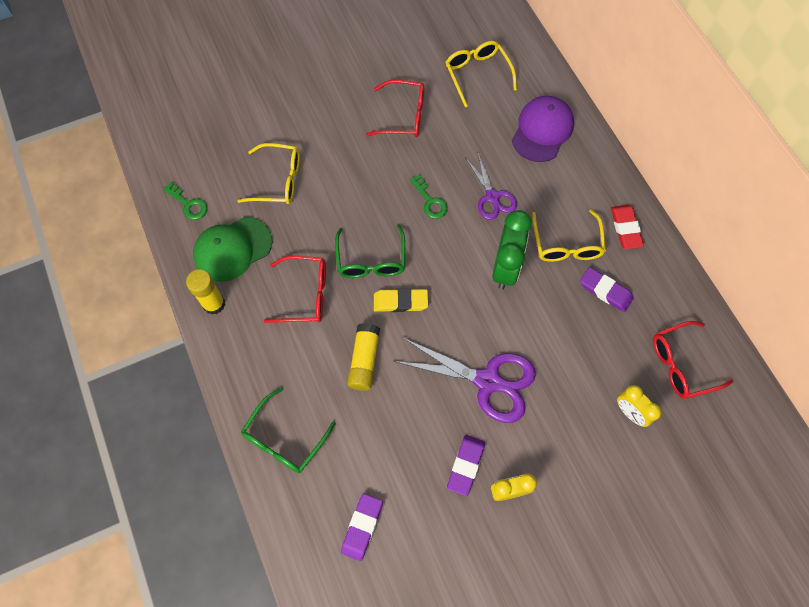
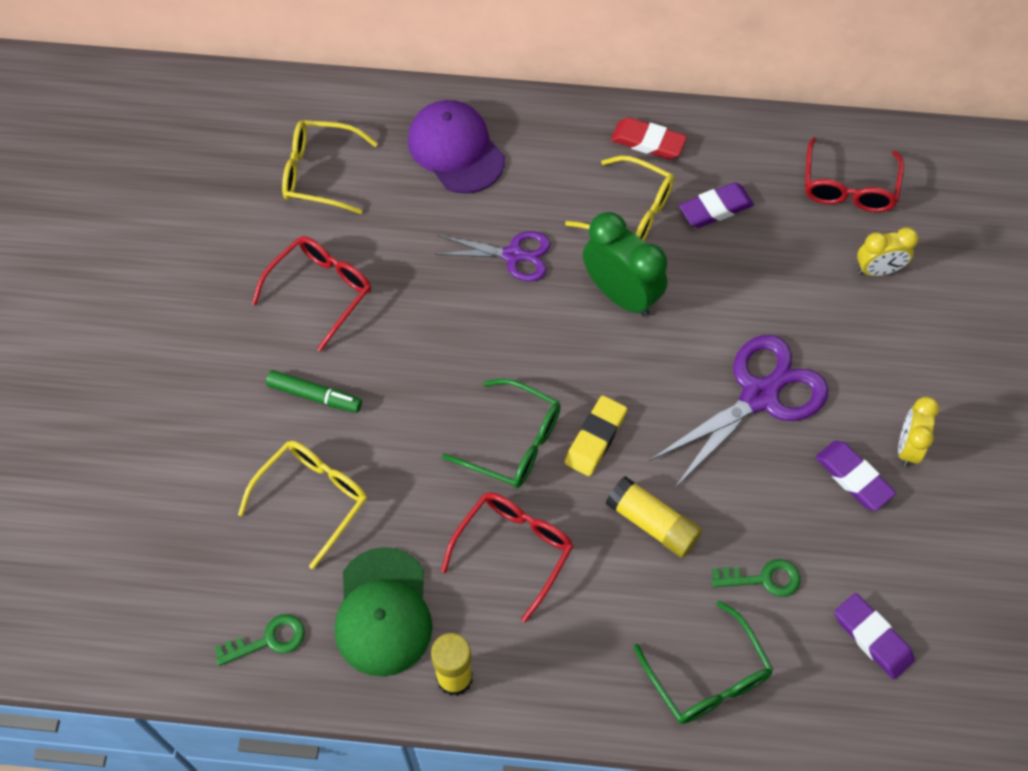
camera: 60 degrees left, 5 degrees down
green key [410,174,448,219] -> green key moved to [711,559,800,597]
none -> green marker [266,370,362,413]

